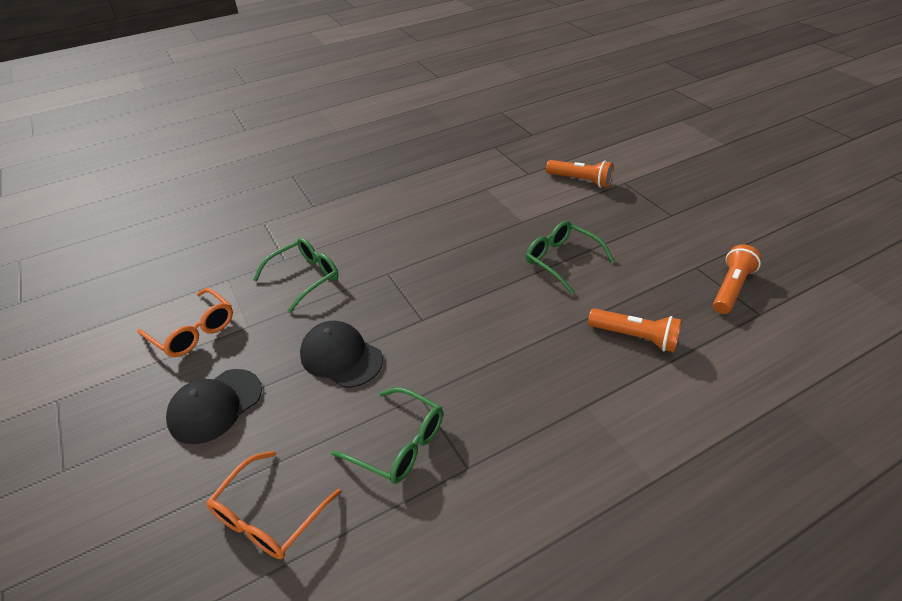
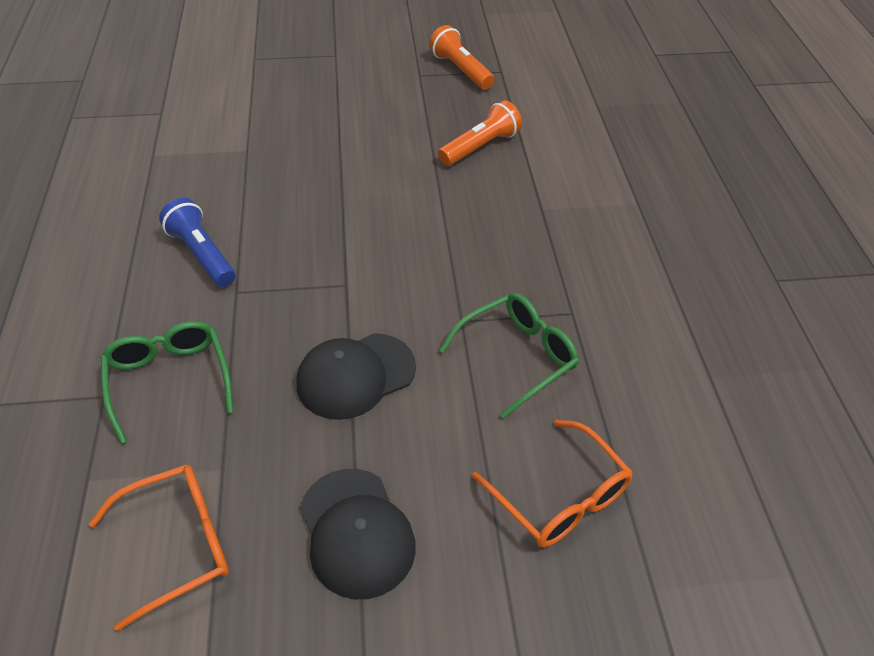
camera: 70 degrees left, 5 degrees up
green glasses [526,221,614,294] -> none
orange flashlight [546,160,613,188] -> none
none -> blue flashlight [159,198,235,287]

